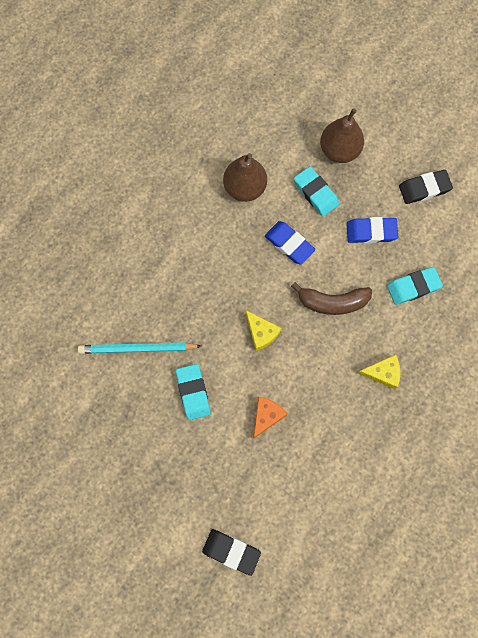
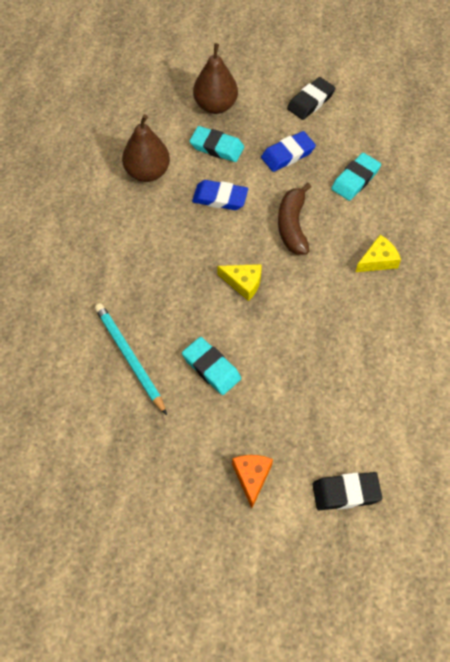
camera: 30 degrees left, 15 degrees down
turquoise pencil [78,342,201,354] -> turquoise pencil turned 90 degrees clockwise [95,303,167,415]
orange cheese [253,397,287,439] -> orange cheese moved to [232,455,273,508]
brown banana [291,282,372,315] -> brown banana turned 120 degrees clockwise [278,183,311,255]

